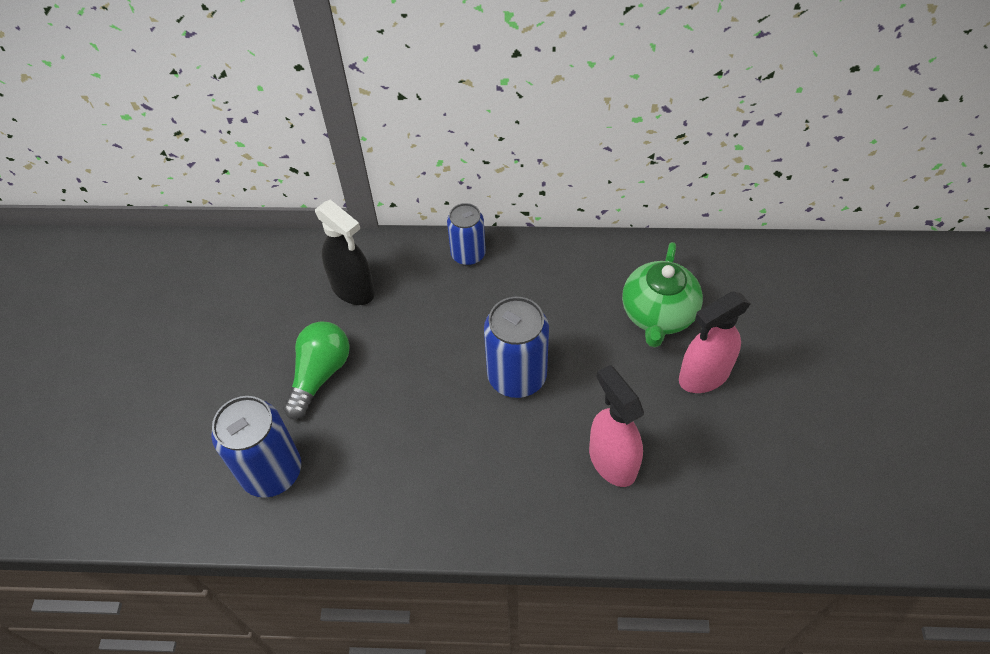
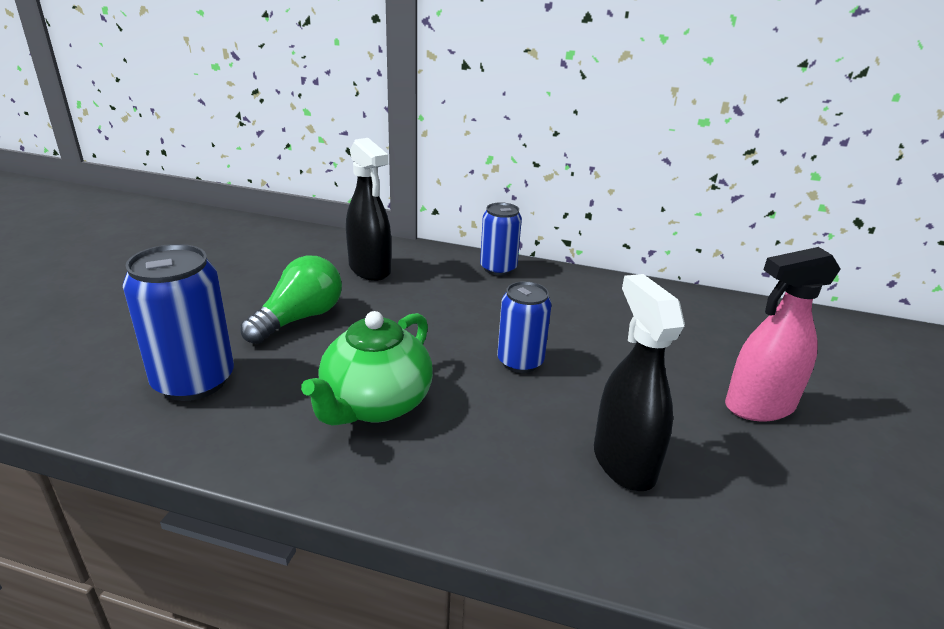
camera: 10 degrees right, 25 degrees down
blue can [484,297,549,398] -> blue can [497,281,551,373], size x0.65
pink spray bottle [589,365,644,487] -> black spray bottle [594,274,685,491]
green teapot [622,242,703,347] -> green teapot moved to [301,311,433,426]

